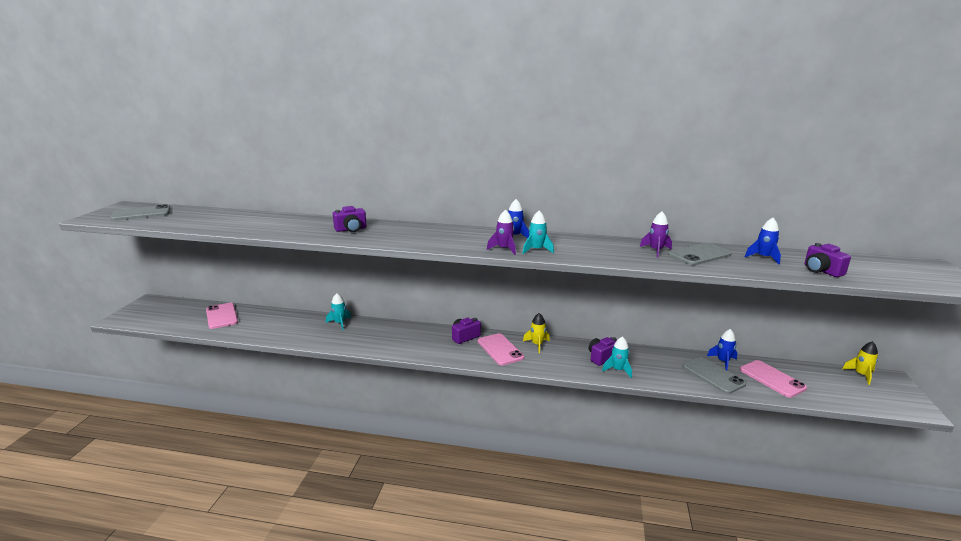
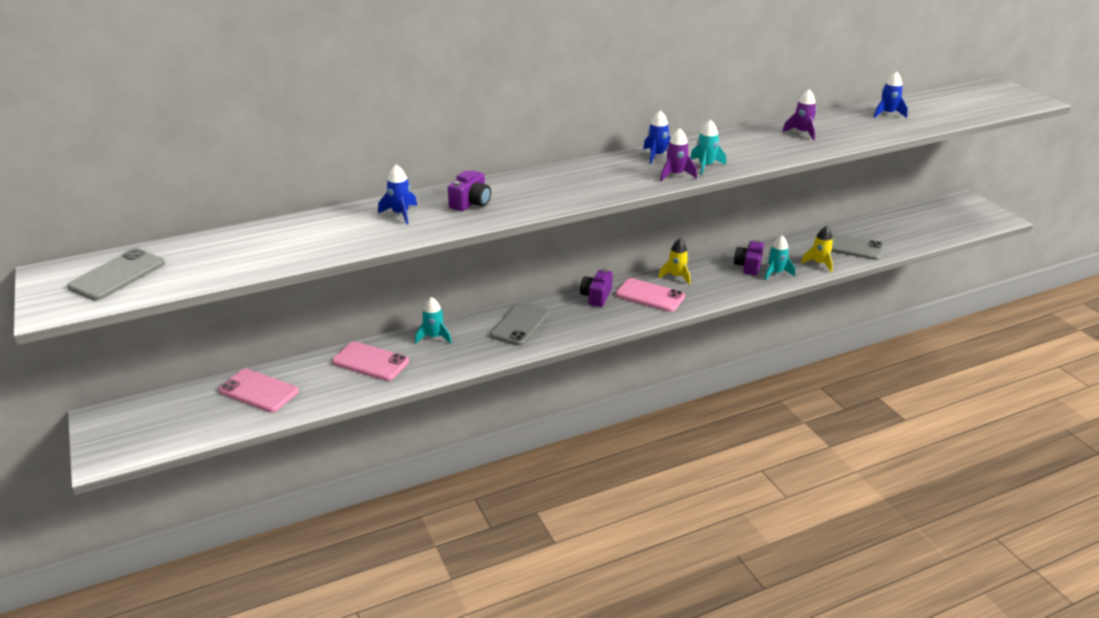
camera: 35 degrees left, 10 degrees up
grey phone [668,243,732,265] -> grey phone moved to [490,302,550,346]
blue rocket [707,329,737,371] -> blue rocket moved to [378,165,417,224]
pink phone [740,360,807,398] -> pink phone moved to [332,341,409,381]
purple camera [805,243,851,277] -> none
yellow rocket [842,341,878,385] -> yellow rocket moved to [801,226,833,272]

